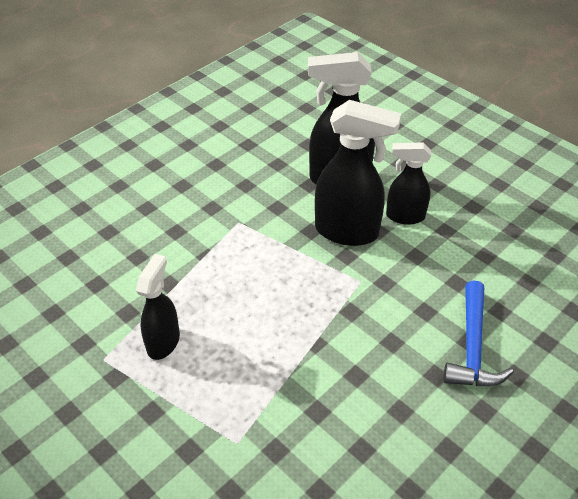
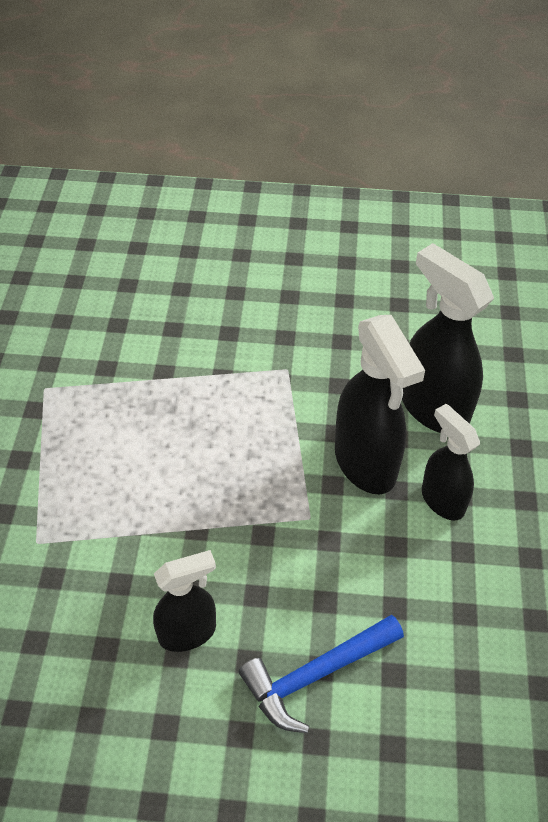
camera: 50 degrees right, 5 degrees up
black spray bottle [136,254,180,360] -> black spray bottle moved to [153,550,216,652]

